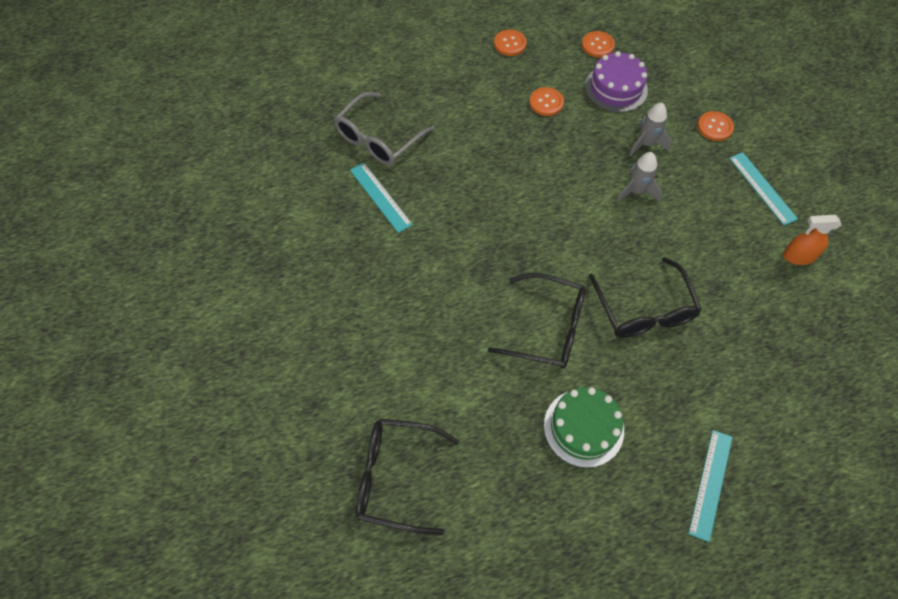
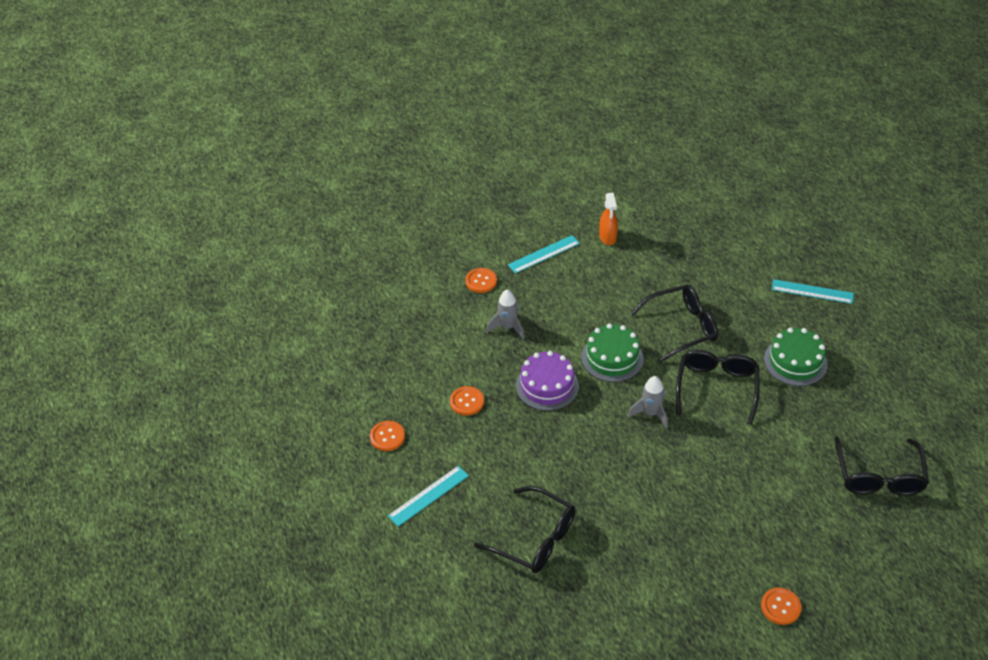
camera: 95 degrees left, 15 degrees down
grey glasses [334,92,435,166] -> black glasses [474,486,576,573]
turquoise ruler [350,163,413,233] -> turquoise ruler moved to [388,466,469,527]
orange button [582,31,615,58] -> orange button moved to [761,588,802,625]
purple cake [585,51,648,112] -> purple cake moved to [516,351,579,411]
grey rocket [616,152,662,203] -> grey rocket moved to [628,376,668,429]
none -> green cake [581,323,644,382]

